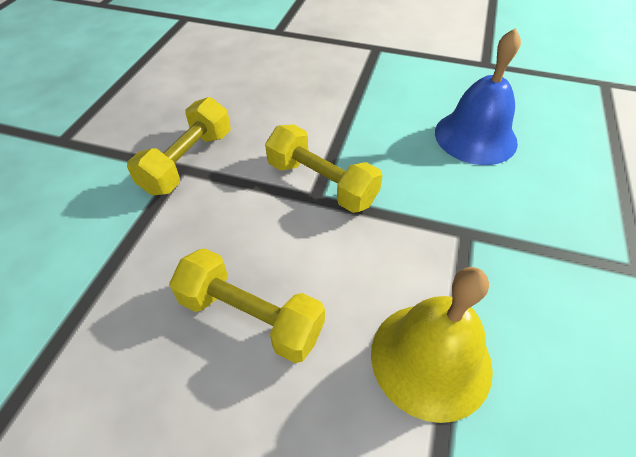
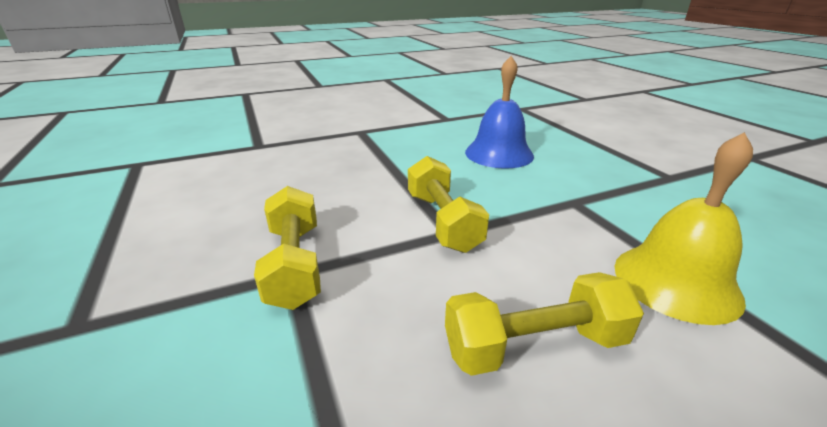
camera: 40 degrees left, 20 degrees down
yellow dumbbell [265,125,383,213] -> yellow dumbbell turned 75 degrees clockwise [408,156,489,253]

